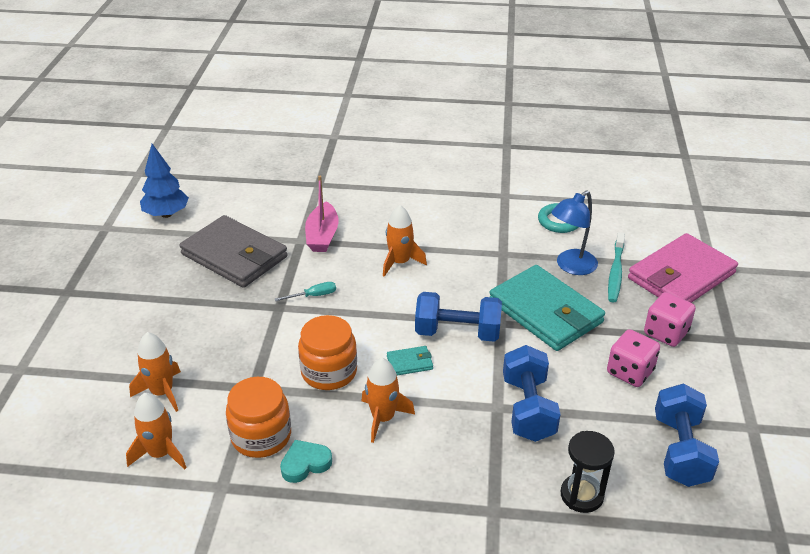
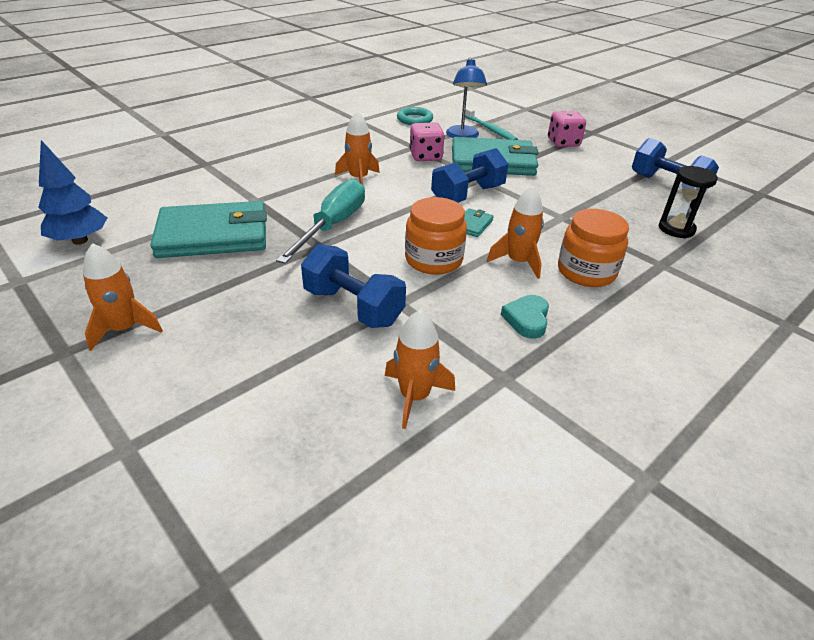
camera: 50 degrees left, 0 degrees up
orange rocket [129,332,181,412] -> orange rocket moved to [83,243,163,351]
grey wallet [180,215,288,288] -> turquoise wallet [150,201,267,258]
orange jar [226,377,291,458] -> orange jar moved to [558,209,629,287]
turquoise screwdriver [275,282,336,301] -> turquoise screwdriver [276,179,365,264], size x2.33
pink boat [305,176,339,252] -> none
blue dumbbell [503,345,561,442] -> blue dumbbell moved to [301,244,406,328]
pink dice [607,329,660,387] -> pink dice moved to [409,123,445,161]
pink wallet [628,233,738,303] -> none

